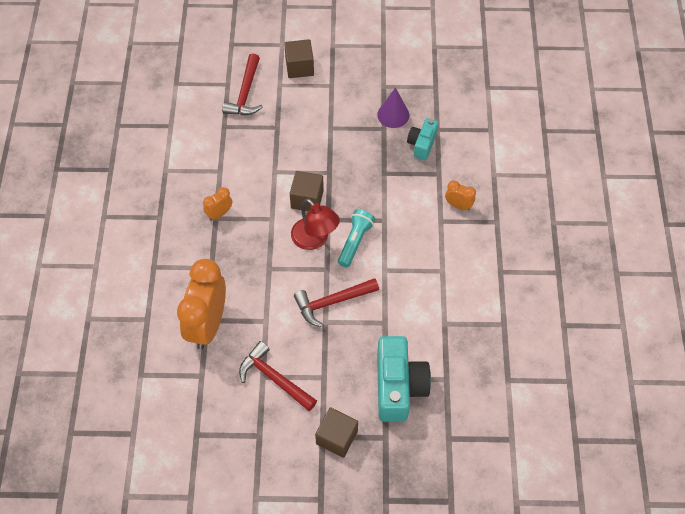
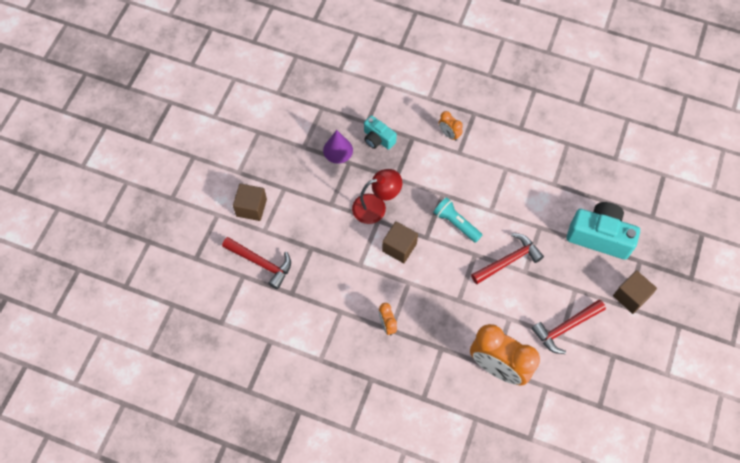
camera: 70 degrees left, 5 degrees up
red lamp [291,198,340,250] -> red lamp moved to [352,169,402,224]
red hammer [294,278,379,327] -> red hammer turned 120 degrees counterclockwise [471,233,544,284]
orange clock [445,180,476,210] -> orange clock turned 90 degrees counterclockwise [438,111,463,141]

